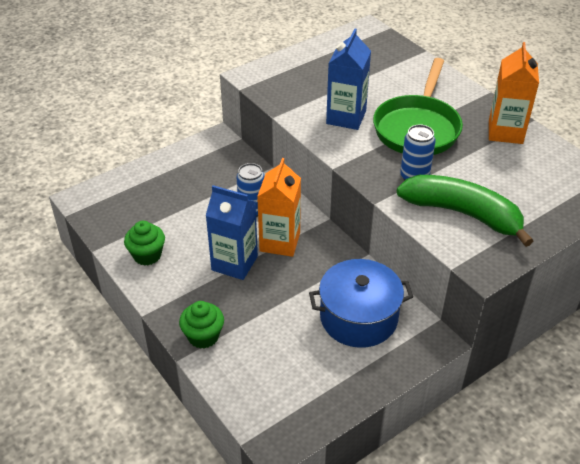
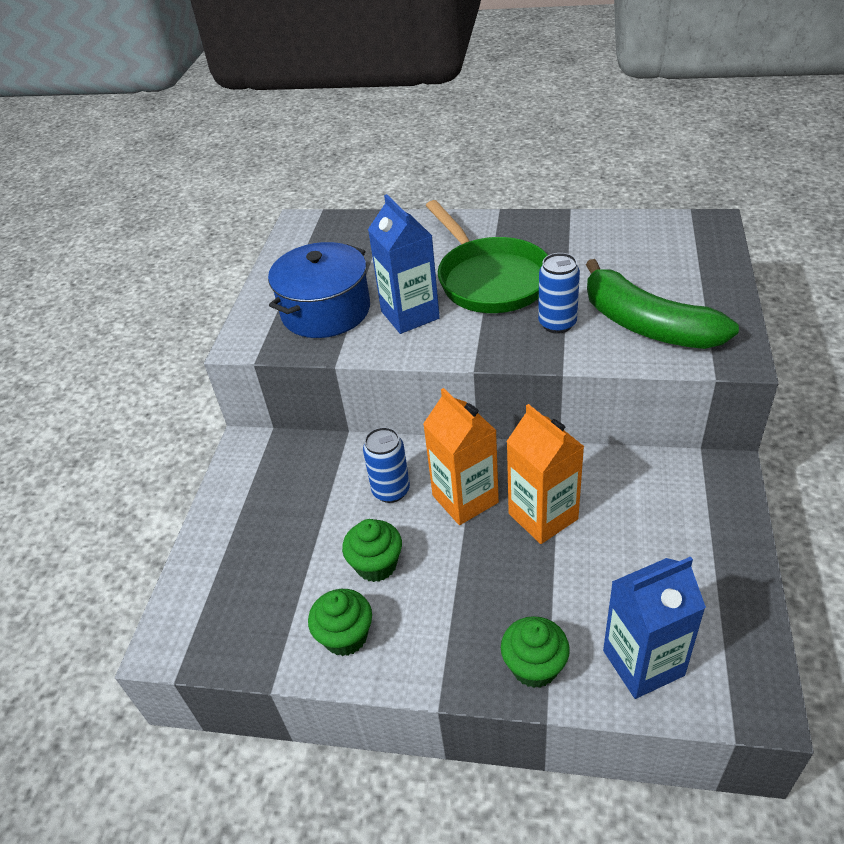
camera: 40 degrees left, 0 degrees up
blue carton [206,185,258,280] -> blue carton moved to [603,556,706,699]
blue pot [309,259,413,348] -> blue pot moved to [268,242,370,338]
green banana [397,175,533,247] -> green banana turned 120 degrees counterclockwise [586,259,739,349]
orange carton [489,42,539,144] -> orange carton moved to [506,404,584,544]
none -> green cupcake [342,519,402,582]

